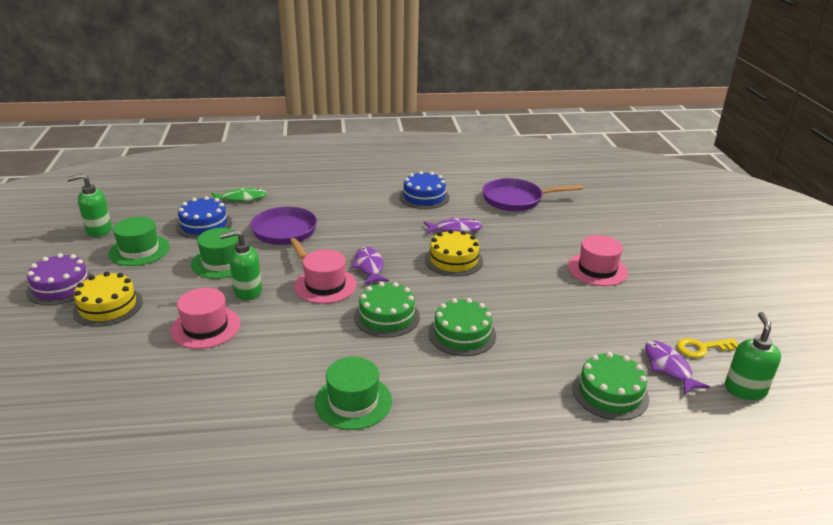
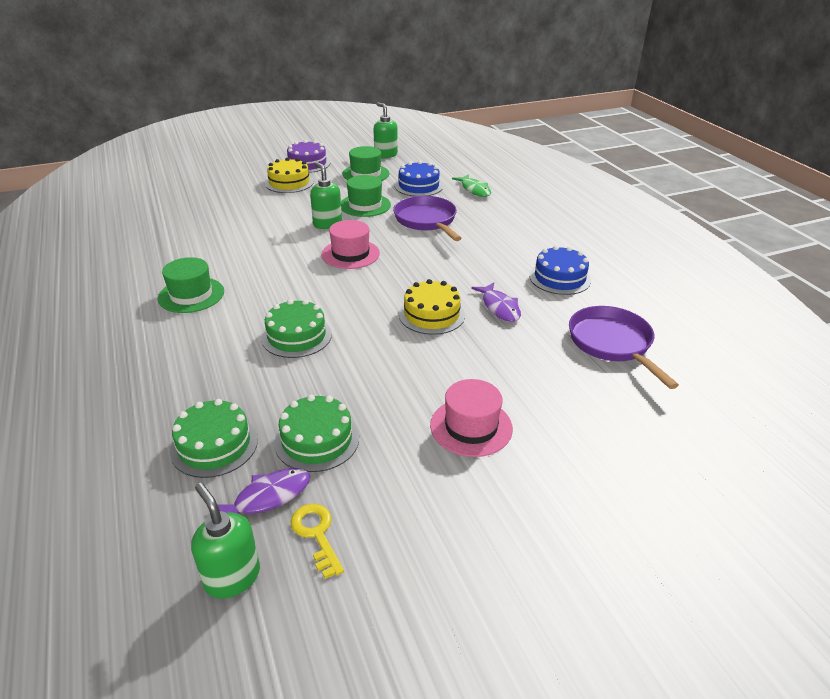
camera: 75 degrees right, 5 degrees up
pink hat [170,288,240,349] -> none
purple pan [250,206,317,260] -> purple pan turned 75 degrees counterclockwise [393,196,462,241]
purple fish [351,247,389,285] -> none
green cake [354,282,420,338] -> green cake moved to [274,395,359,472]
green soap dispenser [725,312,781,400] -> green soap dispenser turned 120 degrees counterclockwise [191,483,260,599]

